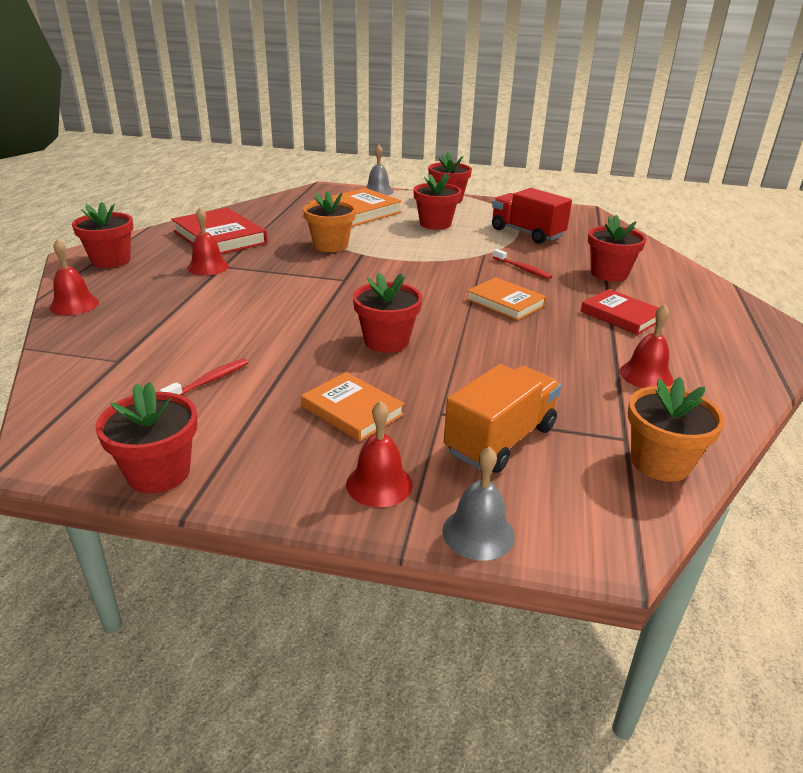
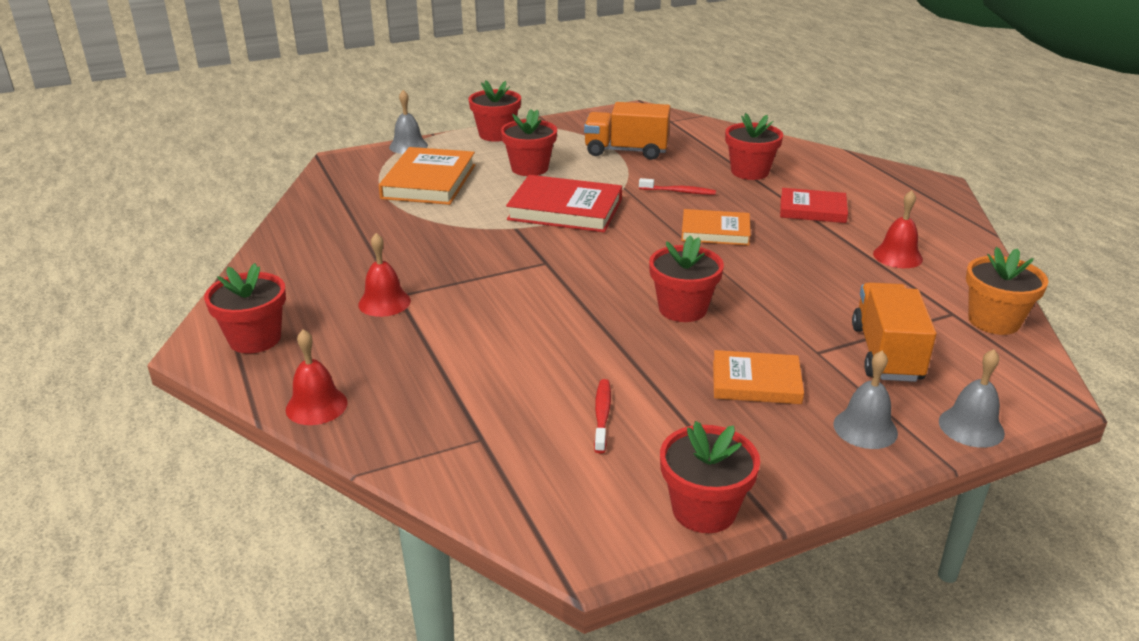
camera: 35 degrees left, 0 degrees up
red book [171,208,268,254] -> red book moved to [506,175,622,233]
orange flower pot [303,191,356,252] -> none
red bell [346,400,413,507] -> grey bell [833,351,898,449]
red truck [492,188,572,244] -> orange truck [584,102,671,160]

